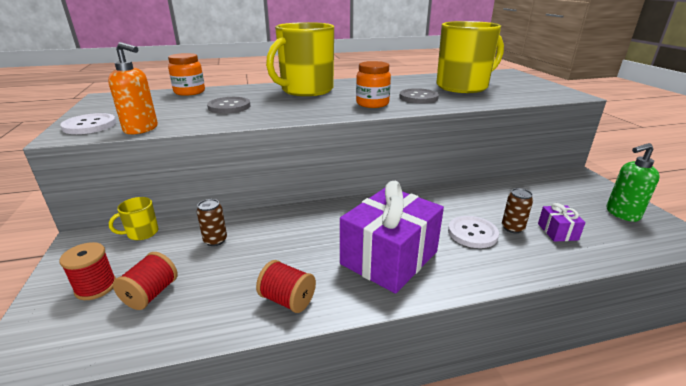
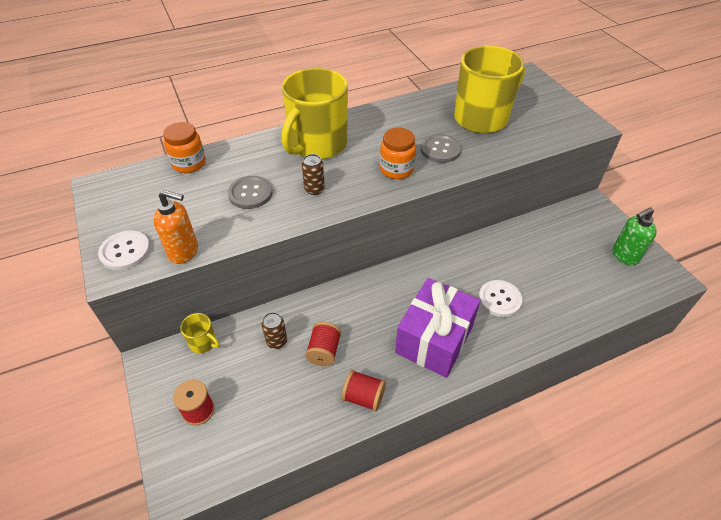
camera: 10 degrees left, 20 degrees up
yellow mug [109,197,159,240] -> yellow mug turned 105 degrees counterclockwise [180,313,220,353]
red spool [113,252,178,310] -> red spool moved to [305,322,341,366]
brown can [502,188,533,233] -> brown can moved to [302,154,325,195]
purple gift [538,203,586,242] -> none

